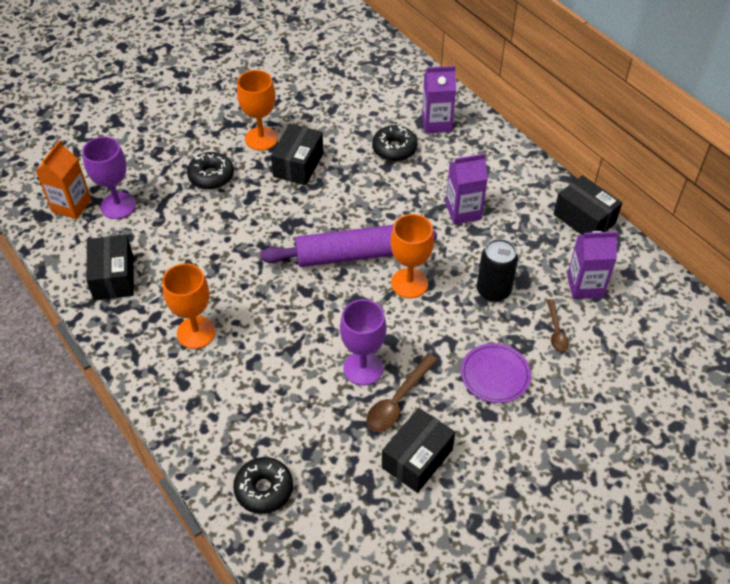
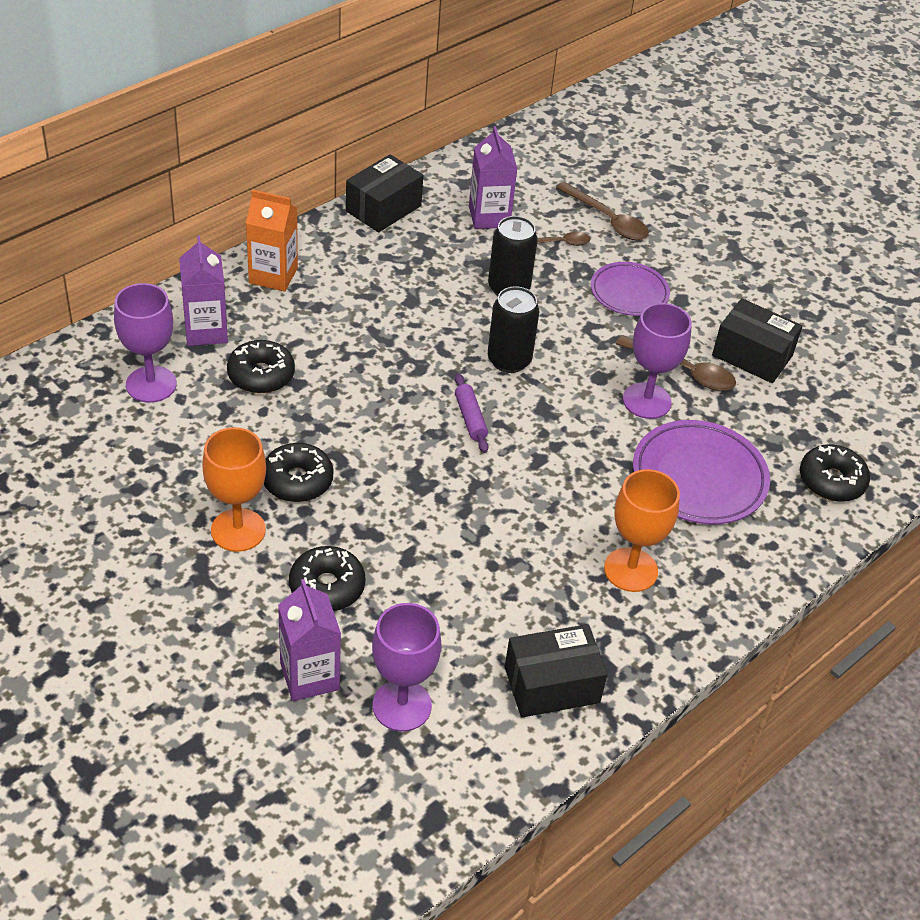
camera: 100 degrees left, 5 degrees down
orange carton [35,140,91,219] -> orange carton moved to [246,189,298,292]
purple rolling pin [260,225,437,267] -> purple rolling pin [455,373,488,453], size x0.44
black box [271,124,324,185] -> black donut [264,443,334,502]
orange goblet [390,214,434,298] -> black can [488,286,539,373]
purple carton [446,153,488,225] -> purple carton moved to [278,579,341,701]
none -> purple goblet [114,283,177,403]
none -> brown spoon [556,182,649,240]
none -> purple plate [633,420,770,524]

